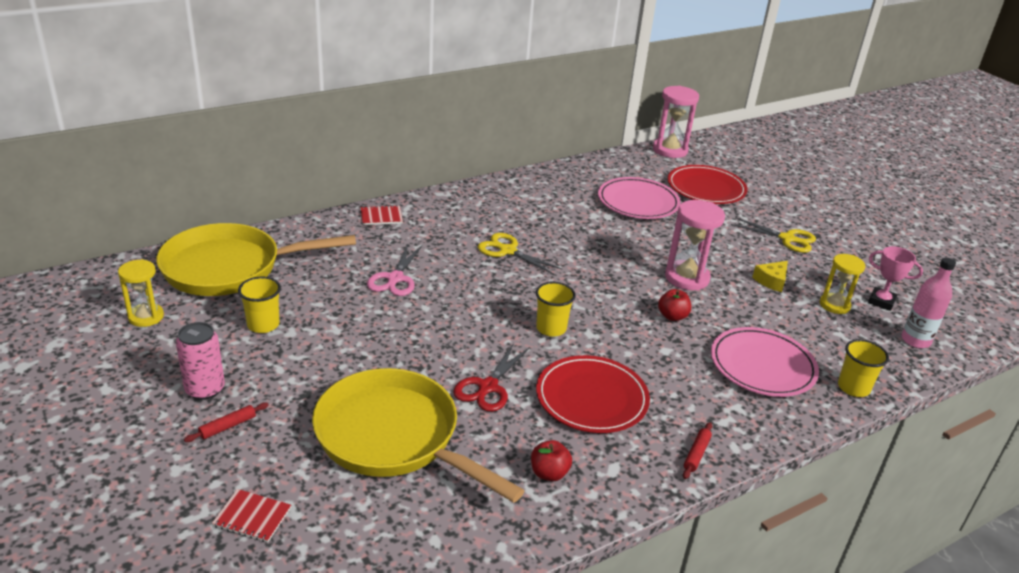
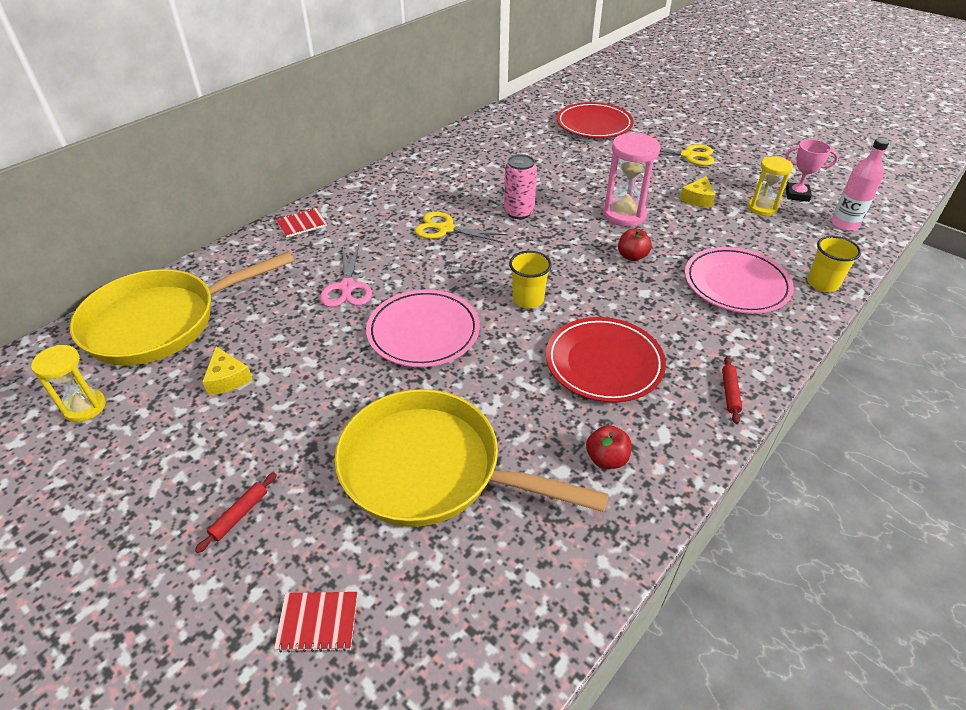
camera: 15 degrees left, 10 degrees up
pink can [176,322,225,400] -> pink can moved to [504,154,537,219]
yellow cup [238,277,281,333] -> yellow cheese [202,347,253,395]
red scissors [453,343,529,412] -> none
pink plate [598,177,681,219] -> pink plate moved to [366,289,480,367]
pink hourglass [653,86,699,158] -> none

